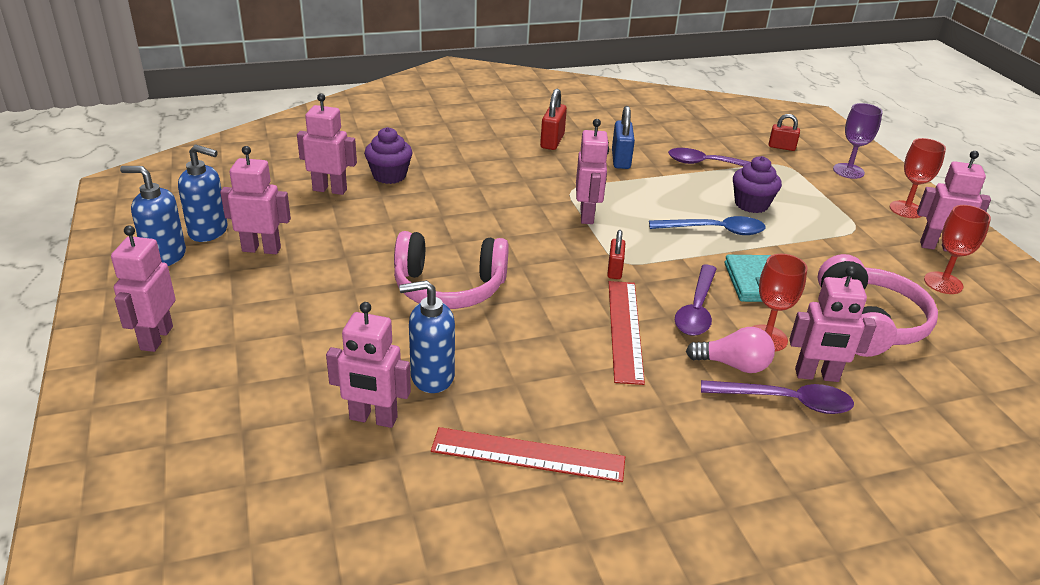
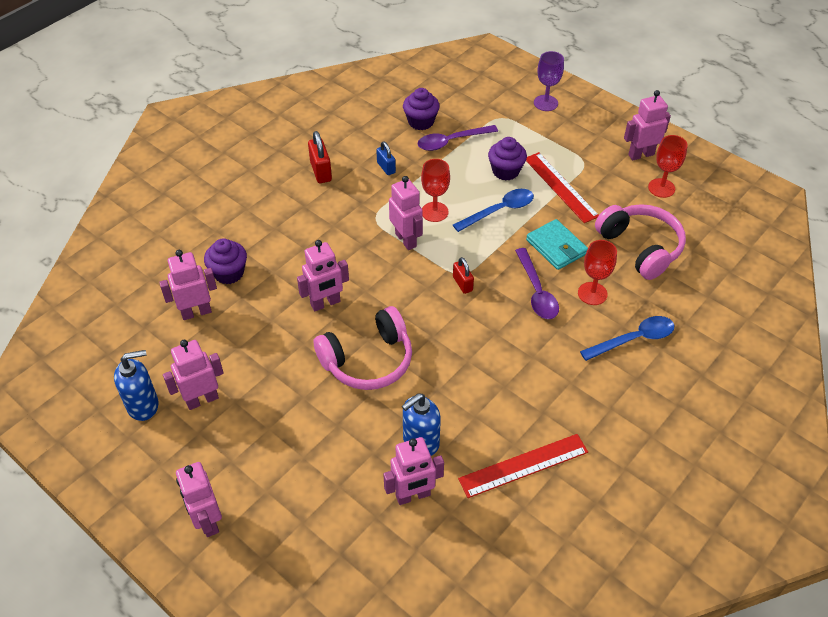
camera: 30 degrees left, 15 degrees up
blue soap dispenser [120,166,186,266] -> none
red ruler [609,281,645,385] -> red ruler moved to [526,152,599,223]
blue padlock [612,106,635,169] -> blue padlock [376,141,396,175], size x0.66
pink light bulb [686,327,775,373] -> none
purple spoon [701,380,854,414] -> blue spoon [580,316,674,361]
red padlock [769,114,800,151] -> none
pink robot [789,266,877,382] -> pink robot moved to [297,240,349,311]
red goblet [890,138,946,218] -> red goblet moved to [421,159,450,222]
none -> purple cupcake [403,88,440,130]

